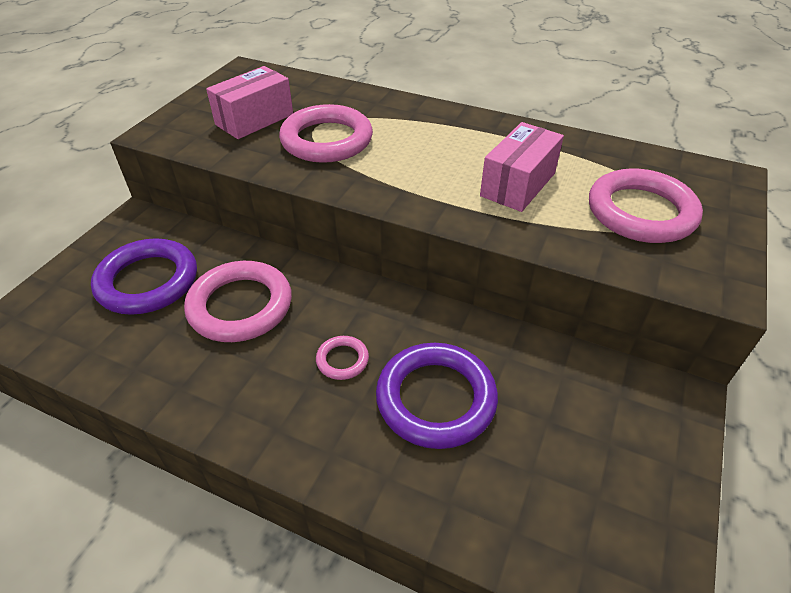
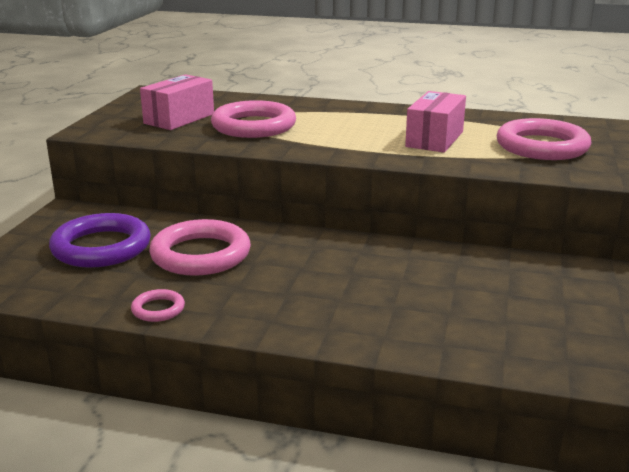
camera: 10 degrees left, 20 degrees down
pink ring [316,336,369,380] -> pink ring moved to [131,289,185,322]
purple ring [376,343,498,449] -> none

